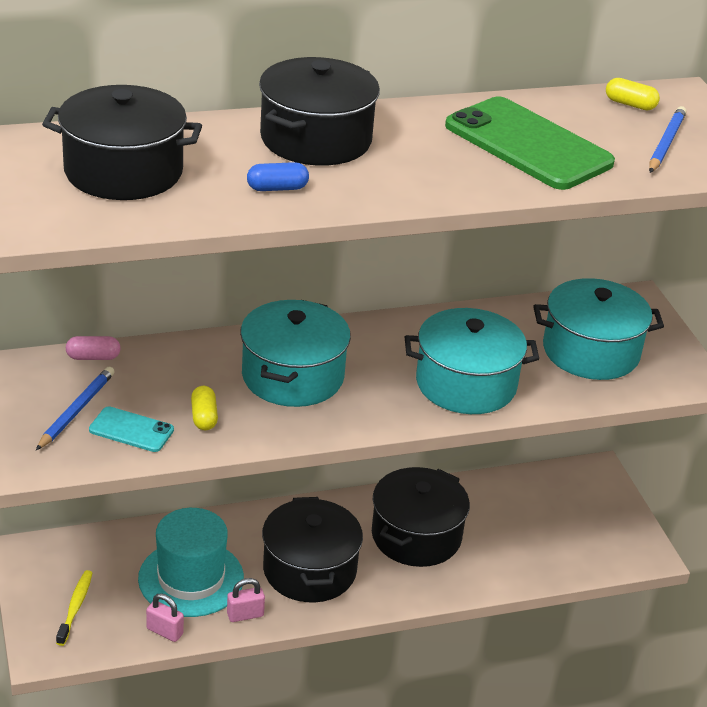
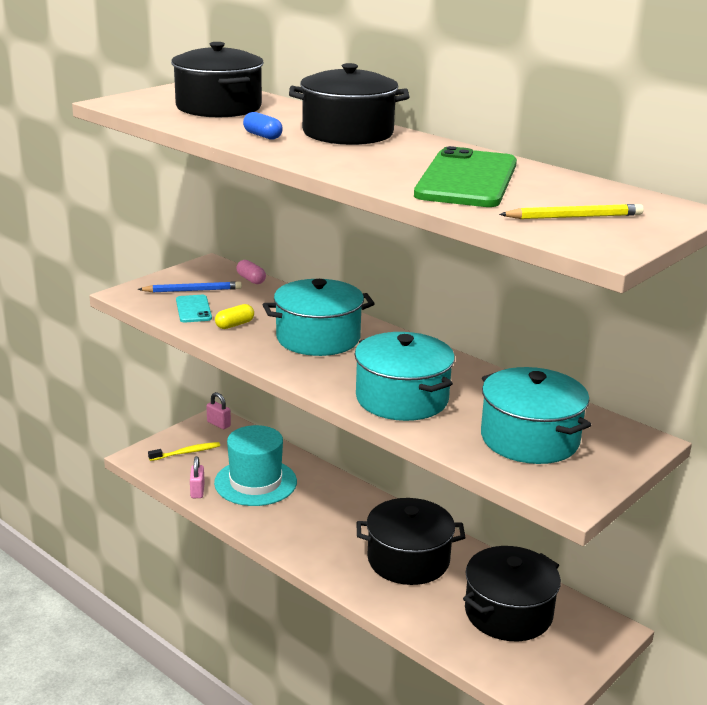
camera: 60 degrees right, 10 degrees down
pink padlock [227,578,265,622] -> pink padlock moved to [206,392,231,429]
black pot [262,497,363,602] -> black pot moved to [463,546,561,641]
yellow capsule [606,78,660,110] -> none
blue pencil [649,106,687,173] -> yellow pencil [499,204,644,219]

